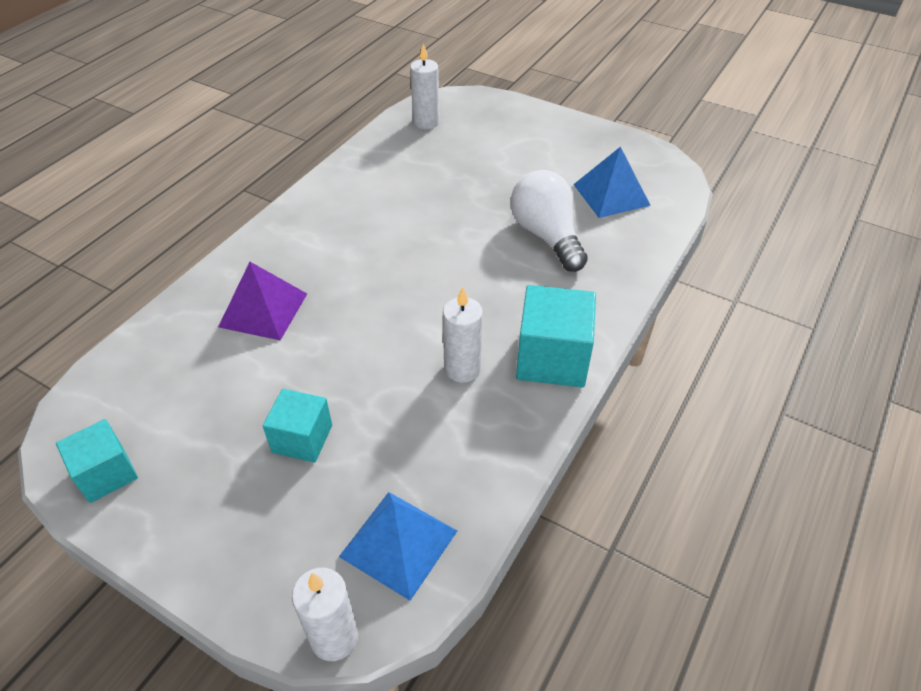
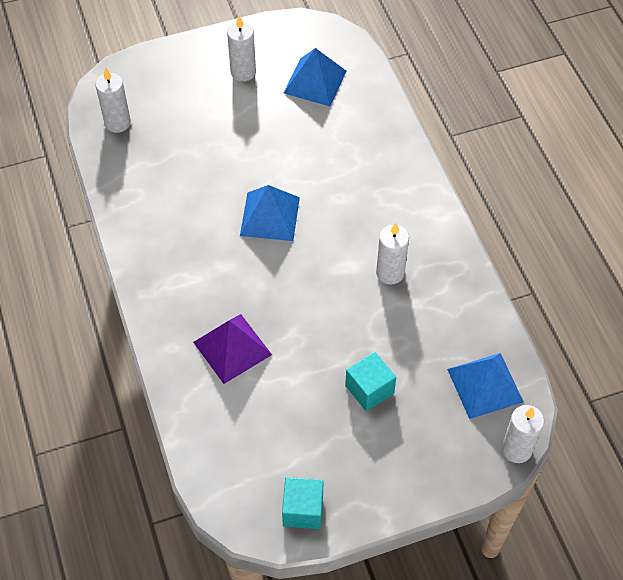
camera: 50 degrees left, 10 degrees up
white light bulb [511,170,588,272] -> none
turquoise cube [516,285,596,388] -> none
none -> white candle [227,16,256,82]
none -> blue pyramid [240,185,300,241]

